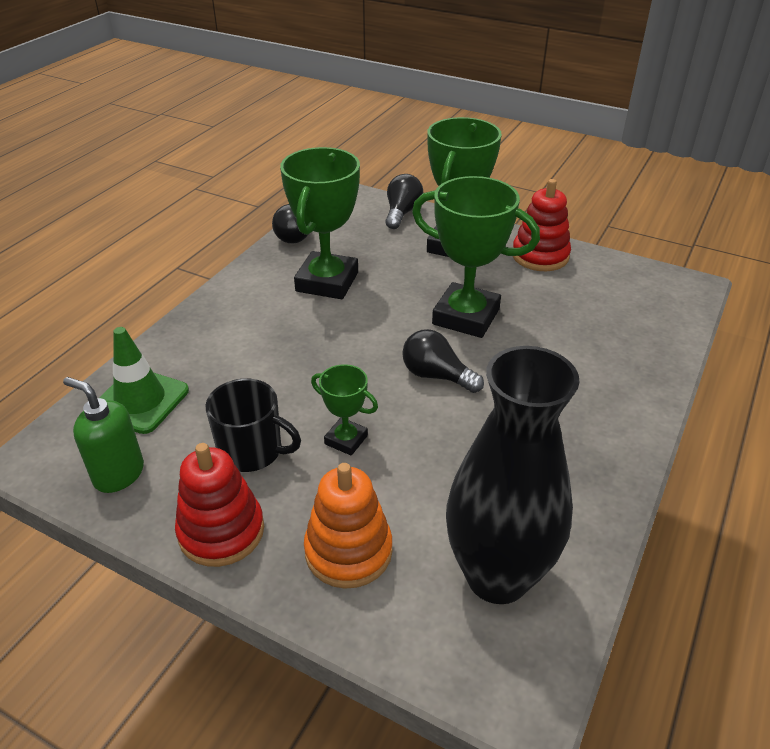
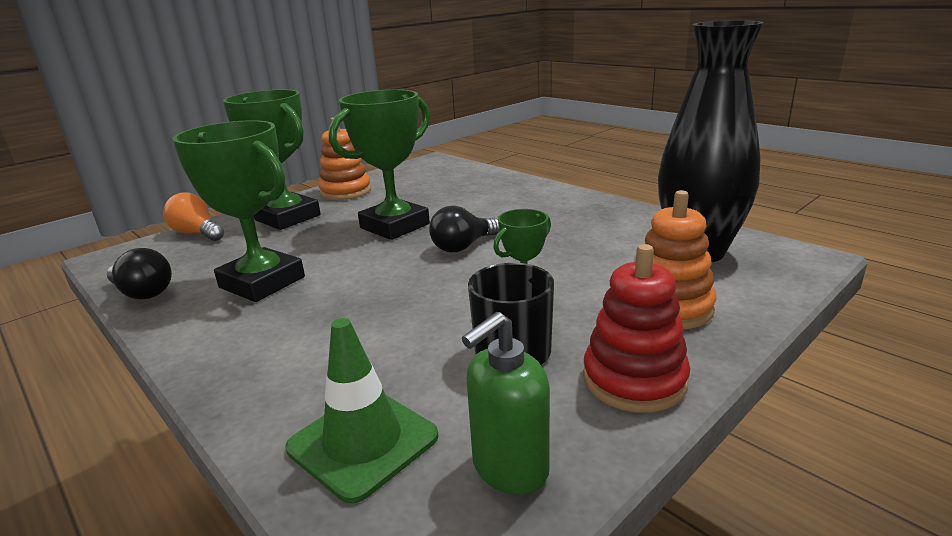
camera: 70 degrees left, 15 degrees down
black light bulb [385,174,423,229] -> orange light bulb [163,192,224,241]
red stacking toy [513,179,571,271] -> orange stacking toy [318,117,371,200]

